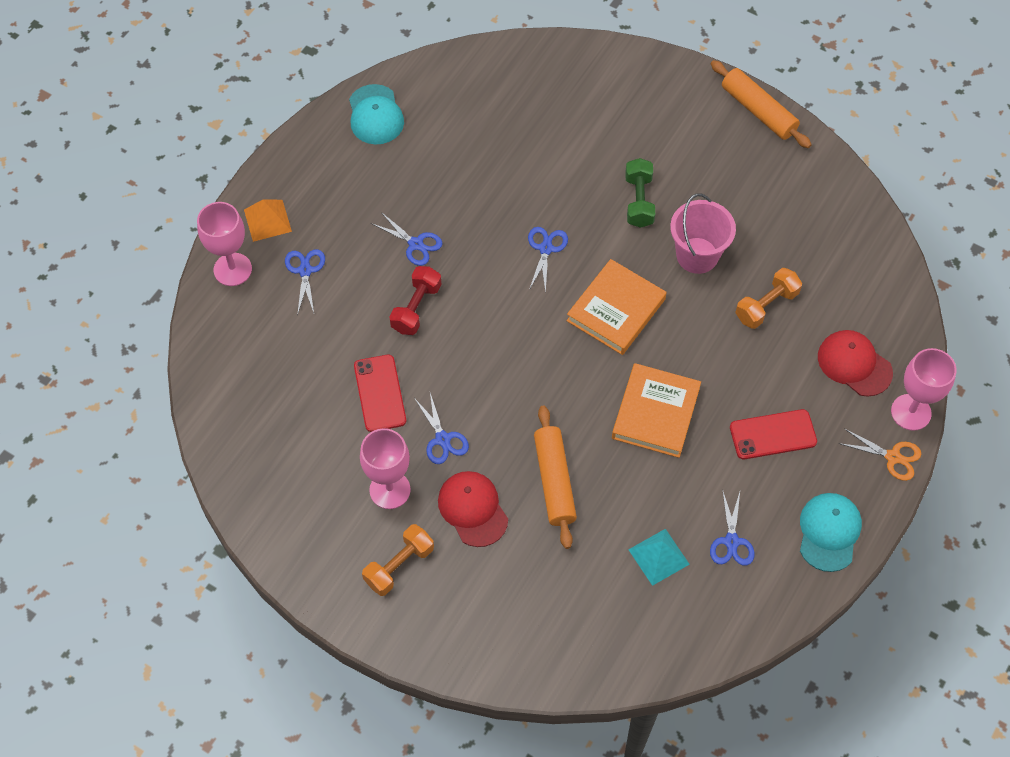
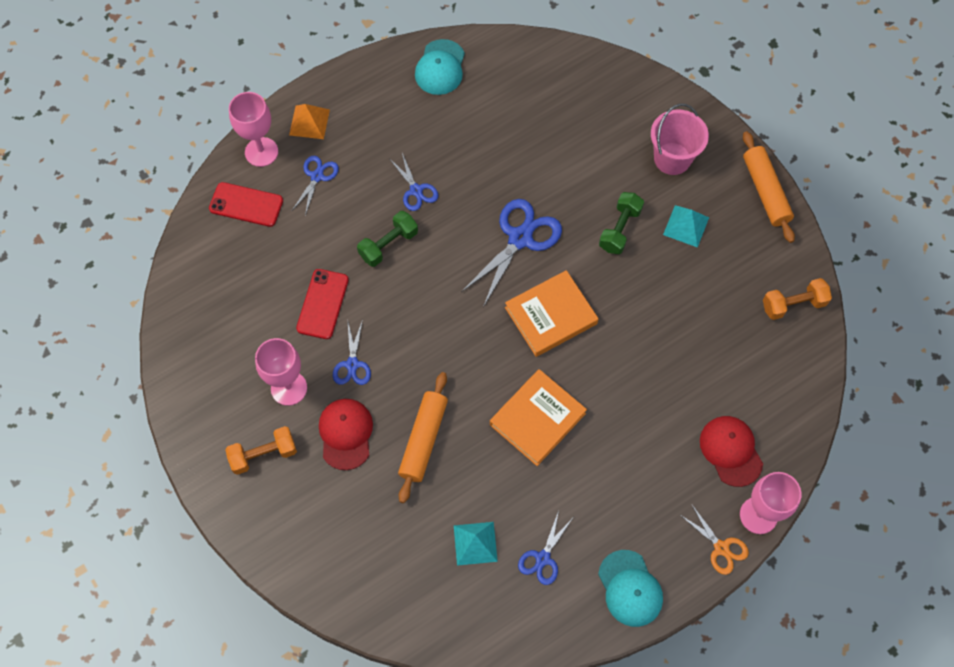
camera: 25 degrees right, 5 degrees up
red dumbbell [389,266,441,335] -> green dumbbell [357,211,418,267]
blue scissors [528,227,568,293] -> blue scissors [461,199,562,307], size x1.78
pink bucket [670,193,736,274] -> pink bucket moved to [651,104,709,175]
red phone [730,409,817,459] -> red phone moved to [209,182,283,227]
orange dumbbell [735,268,802,329] -> orange dumbbell moved to [763,278,832,320]
turquoise cap [800,493,862,572] -> turquoise cap turned 120 degrees clockwise [598,550,663,627]
none -> turquoise pyramid [663,205,709,248]

